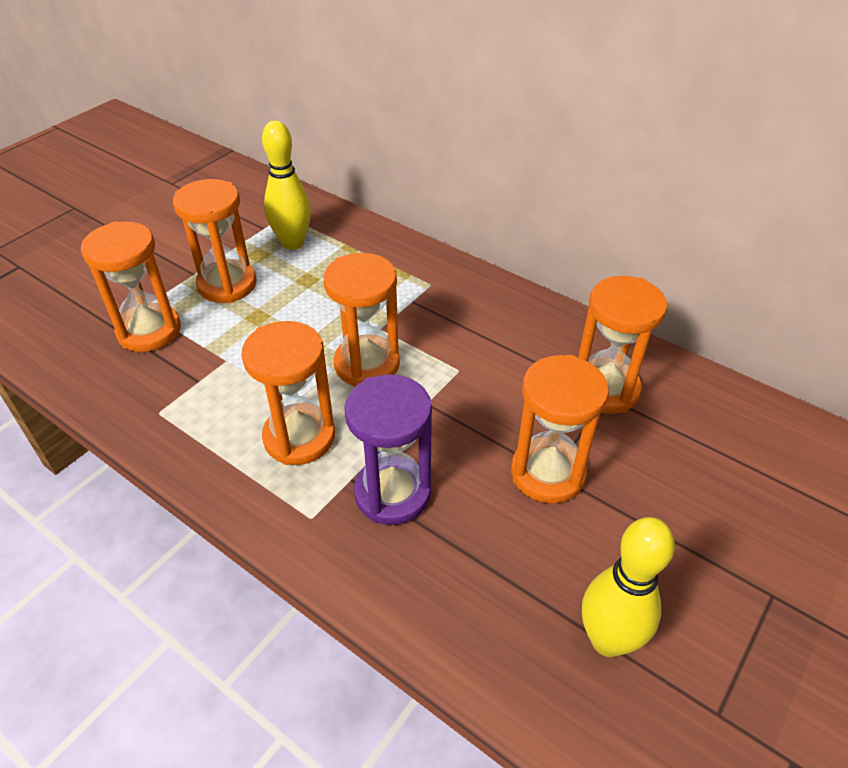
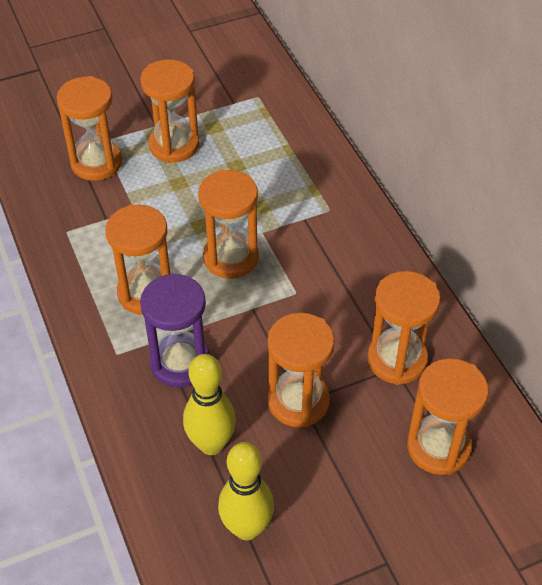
camera: 30 degrees right, 5 degrees up
yellow bowling pin [262,121,311,250] -> yellow bowling pin moved to [183,354,236,455]
none -> orange hourglass [407,358,489,475]

